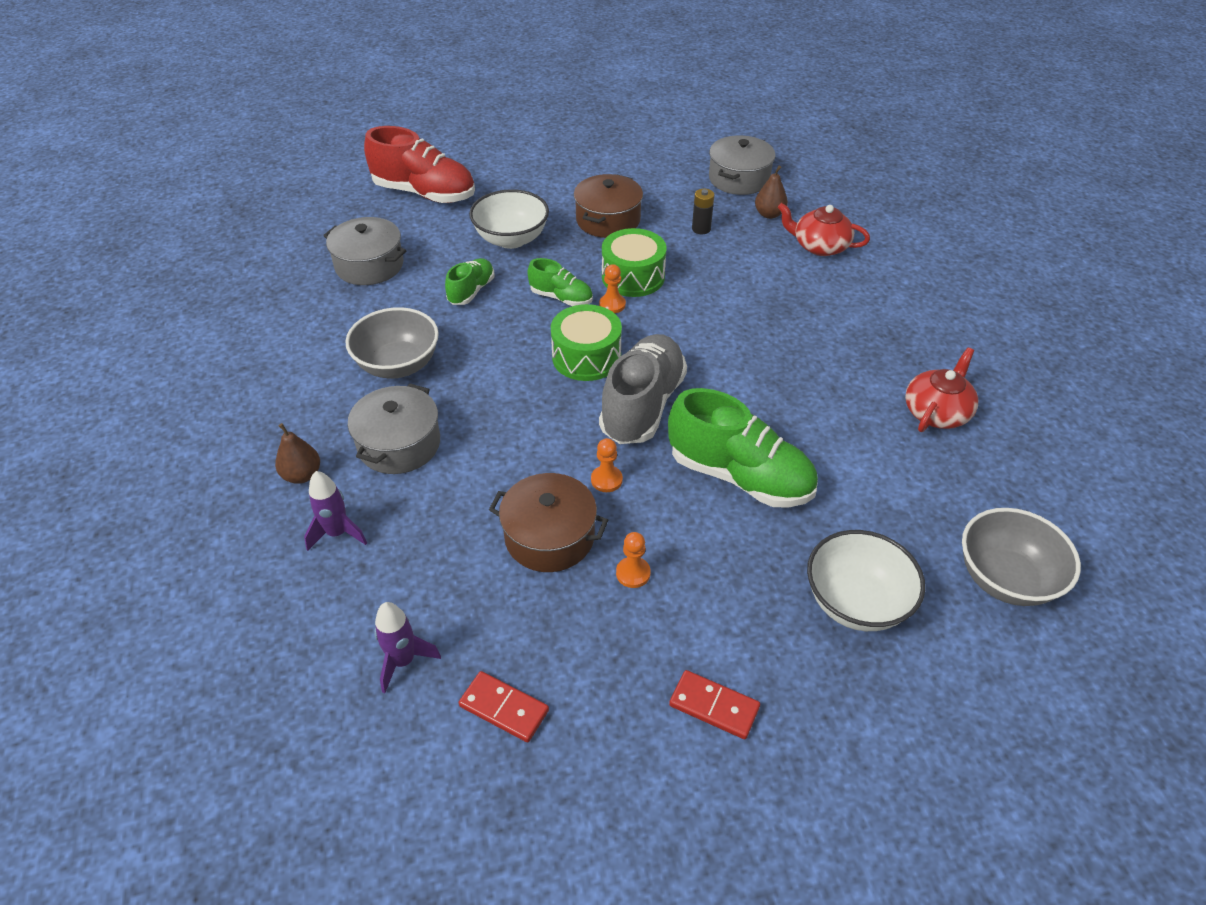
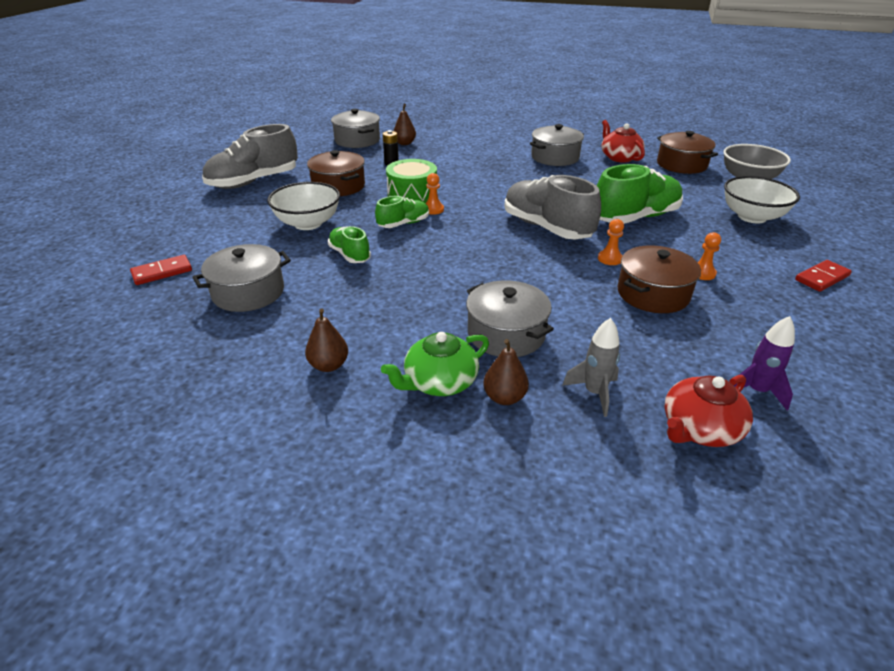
camera: 60 degrees left, 10 degrees down
purple rocket [304,471,367,551] -> grey rocket [562,318,620,417]
grey bowl [345,307,439,379] -> none
red shoe [364,126,475,203] -> none
red domino [459,671,549,742] -> red domino moved to [130,255,192,285]
green drum [551,304,622,381] -> none
red teapot [777,203,870,256] -> red teapot moved to [664,375,753,447]
none -> grey shoe [202,124,298,189]
none -> brown pear [305,309,348,372]
none -> green teapot [381,332,489,396]
none -> grey pot [530,124,584,166]
none -> brown pot [657,131,718,174]

